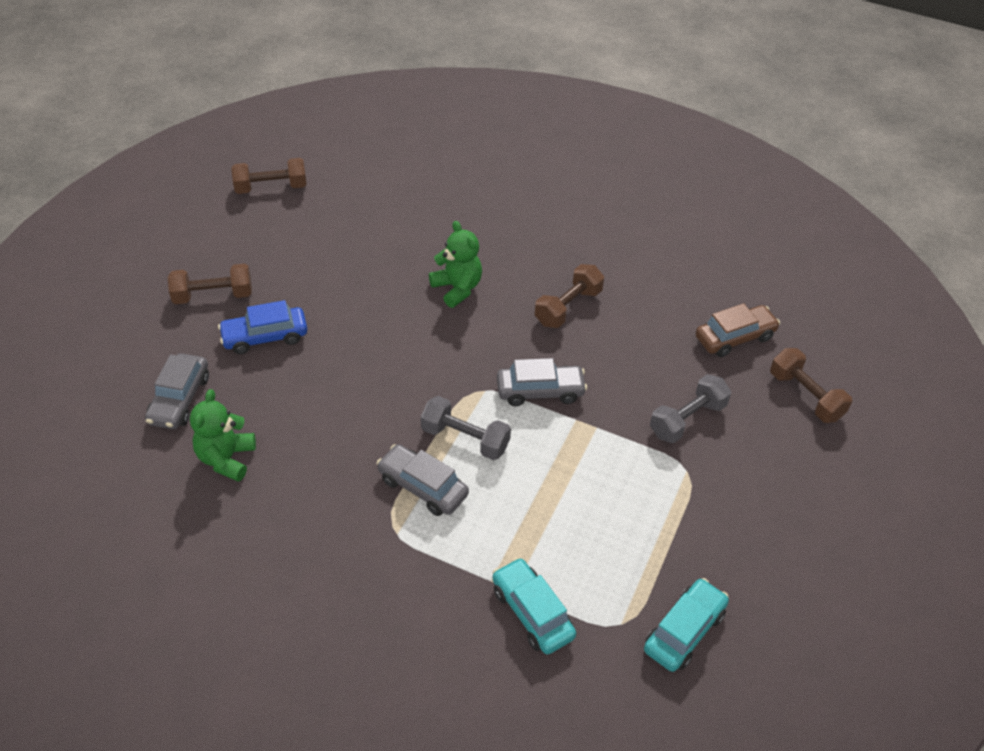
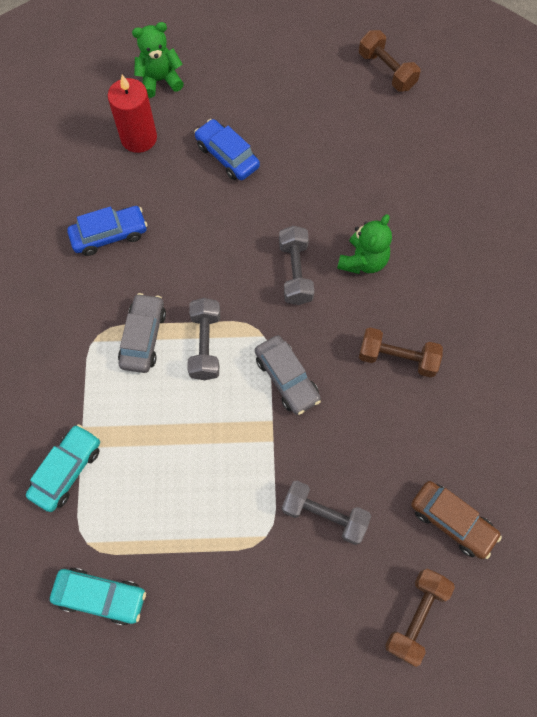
camera: 65 degrees right, 20 degrees up
grey car [145,353,209,429] -> red candle [108,75,157,153]
brown dumbbell [168,264,252,304] -> none
green teddy bear [190,389,256,482] -> green teddy bear moved to [132,22,184,98]
none -> blue car [67,206,147,256]
none -> grey dumbbell [279,226,315,305]

